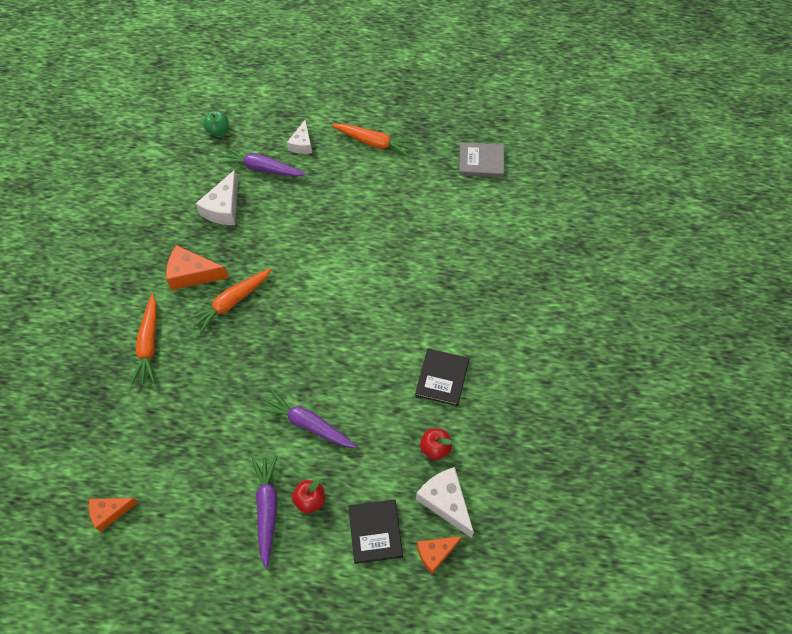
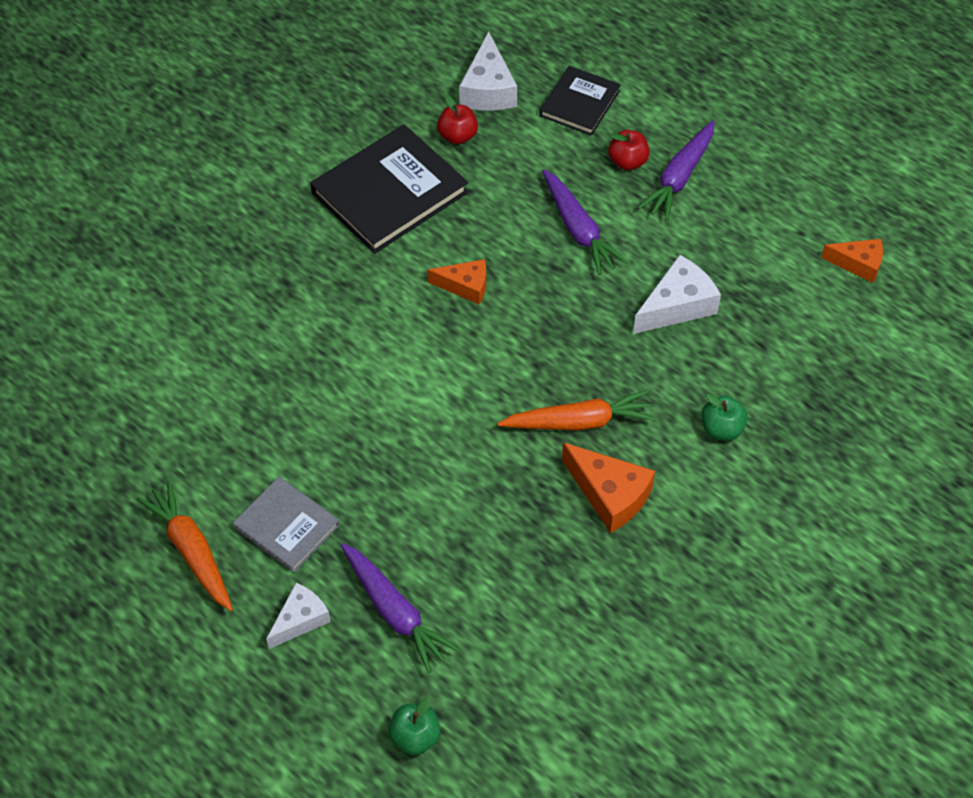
camera: 145 degrees left, 5 degrees down
orange carrot [131,294,157,384] -> green apple [701,394,748,440]
white cheese [195,170,238,225] -> white cheese moved to [633,255,721,334]
black book [415,348,469,406] -> black book [310,125,468,254], size x1.70
orange cheese [417,536,462,574] -> orange cheese moved to [428,259,486,304]
grey book [459,142,504,177] -> grey book moved to [233,477,340,573]

